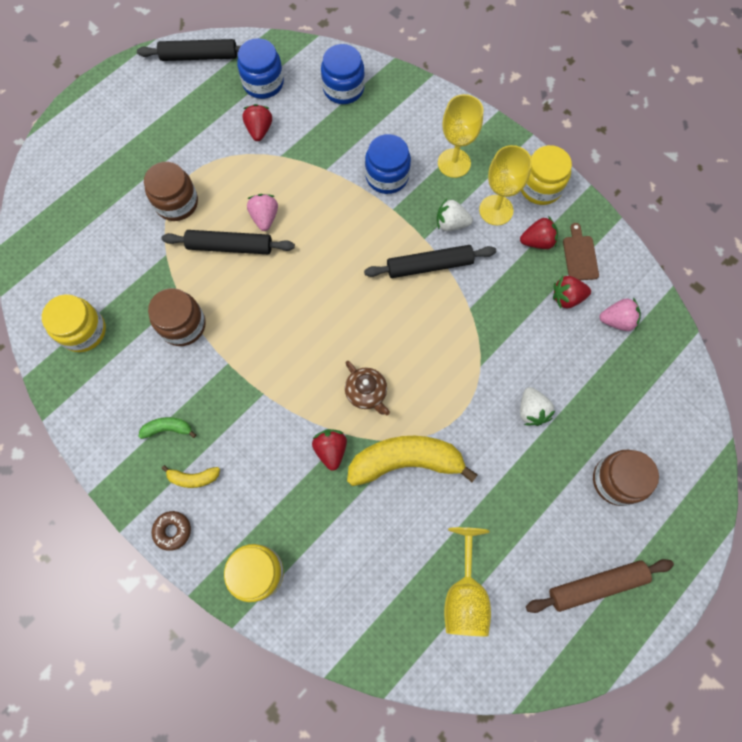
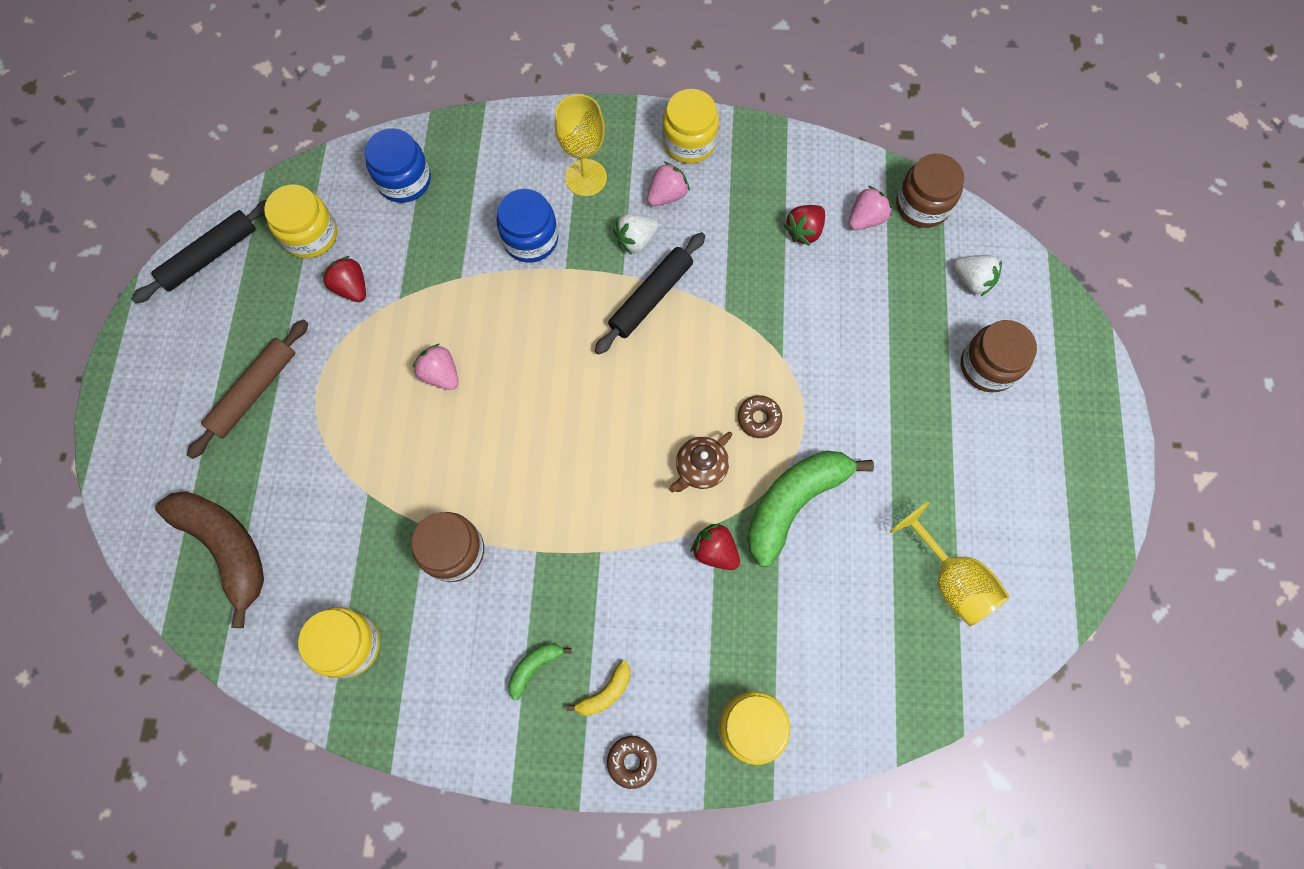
camera: 40 degrees left, 0 degrees up
brown jar [144,162,198,221] -> brown jar moved to [896,154,964,228]
black rolling pin [162,230,295,254] -> none
blue jar [237,38,284,99] -> yellow jar [264,184,337,258]
brown teapot [345,361,390,415] -> brown teapot turned 120 degrees clockwise [669,432,732,492]
yellow banana [347,436,478,486] -> green banana [747,451,874,567]
yellow goblet [479,145,532,225] -> pink strawberry [647,162,690,206]
red strawberry [520,216,558,249] -> none
white strawberry [520,387,556,426] -> white strawberry moved to [953,255,1002,296]
brown rolling pin [526,559,674,613] -> brown rolling pin moved to [187,319,308,459]
brown cutting board [563,223,599,280] -> none
none -> brown banana [155,491,264,628]
none -> brown donut [738,395,782,438]

